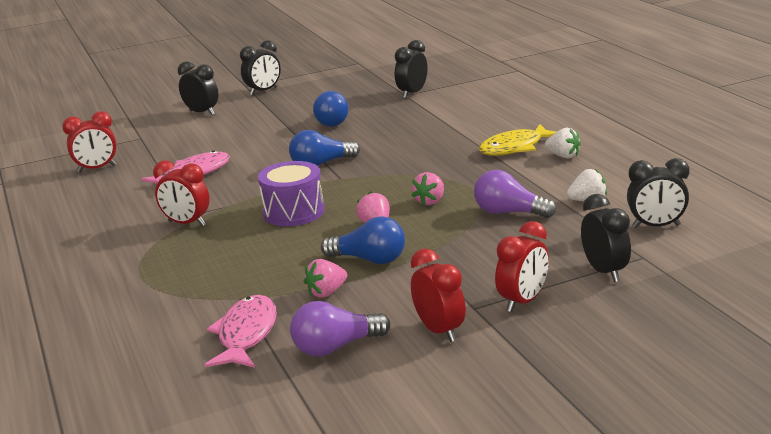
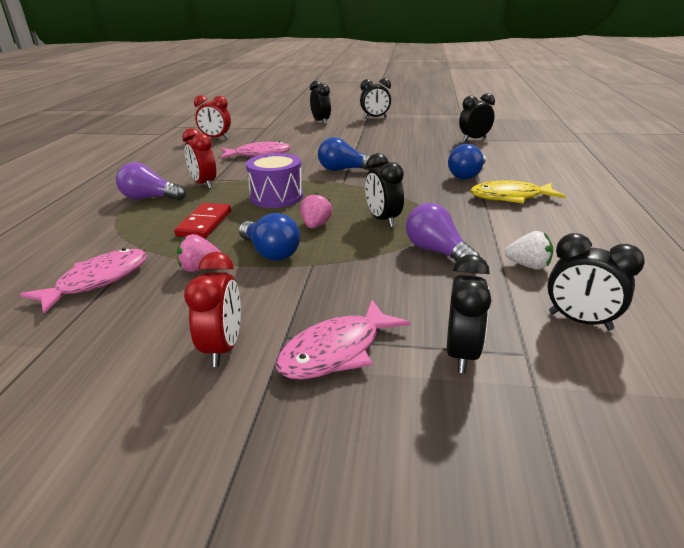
camera: 30 degrees right, 5 degrees up
purple light bulb [290,301,390,356] -> purple light bulb moved to [116,162,186,201]
blue light bulb [313,91,349,127] -> blue light bulb moved to [448,144,486,179]
pink strawberry [412,172,444,206] -> black clock [365,153,404,227]
red clock [495,221,549,312] -> pink fish [275,300,410,380]
white strawberry [545,128,581,159] -> none
none -> red domino [174,203,231,238]

